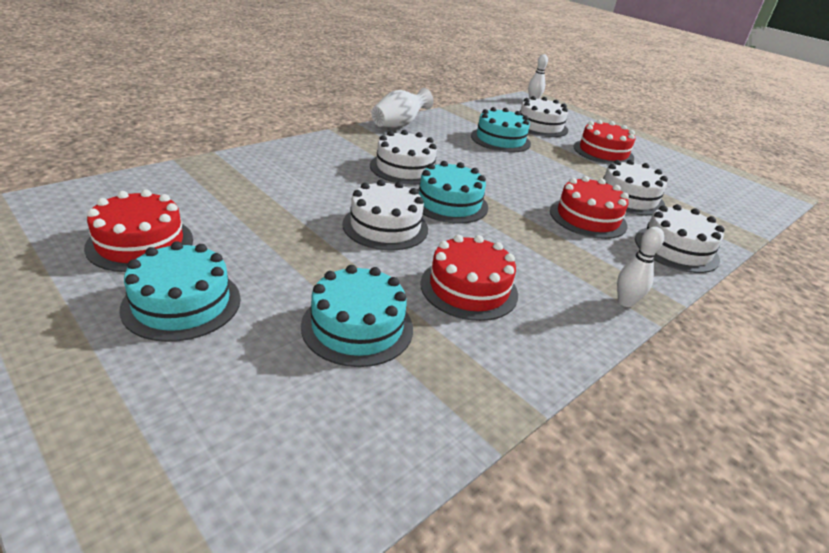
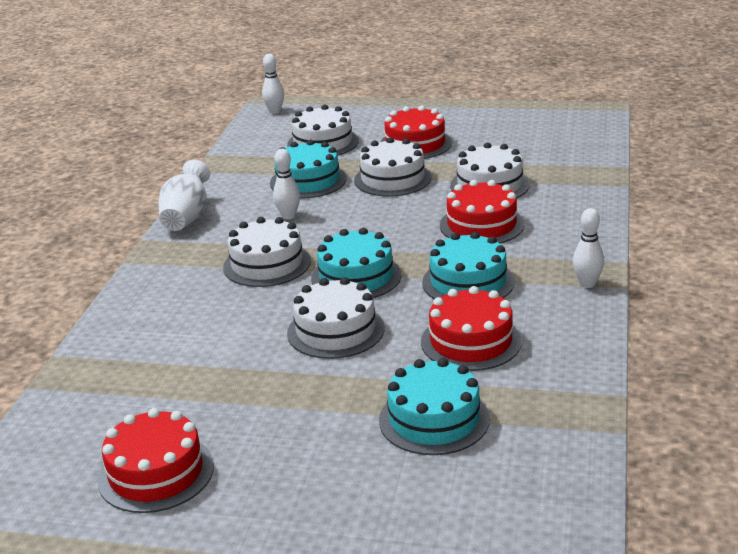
camera: 30 degrees left, 5 degrees down
turquoise cake [119,241,241,342] -> turquoise cake moved to [422,232,515,299]
white cake [635,204,724,273] -> white cake moved to [354,137,432,197]
none -> white bowling pin [273,149,300,219]

